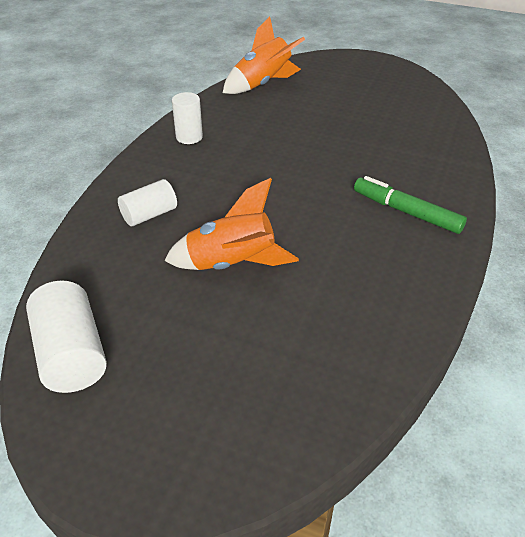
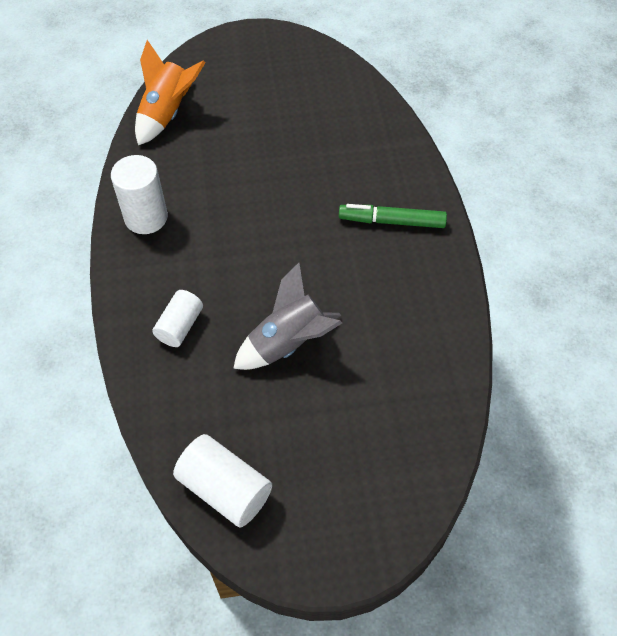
camera: 30 degrees left, 15 degrees up
orange rocket [164,178,299,270] -> grey rocket [233,262,342,370]
white cylinder [172,92,203,144] -> white cylinder [111,155,168,234], size x1.52

